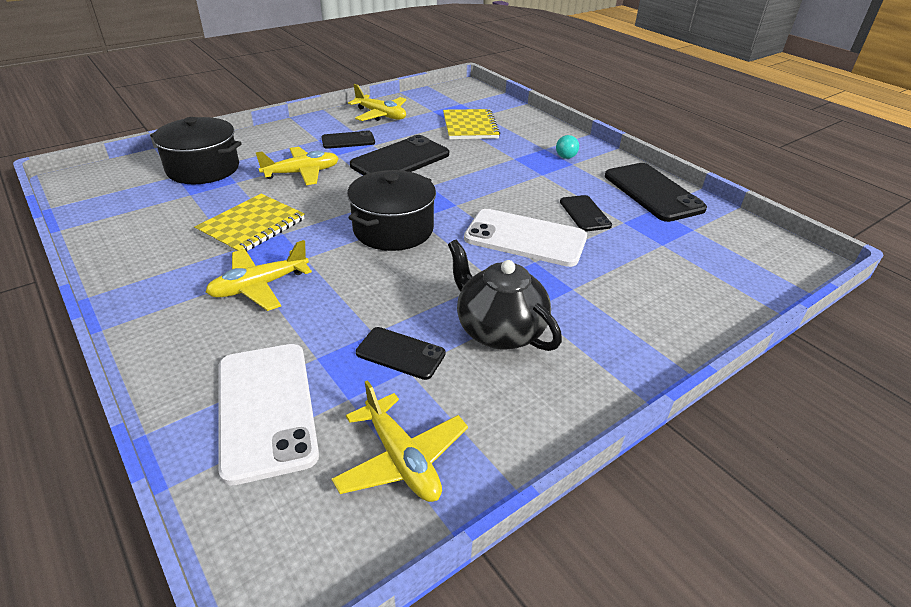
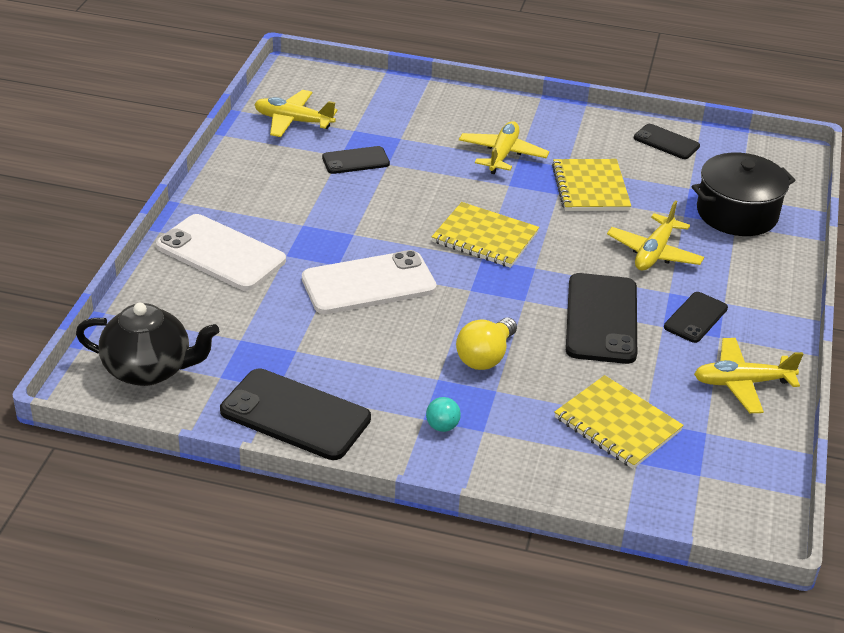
camera: 140 degrees right, 0 degrees up
white phone [218,344,319,486] -> white phone moved to [156,214,286,291]
black pot [347,170,436,251] -> yellow notebook [432,202,539,268]
black teapot [448,239,562,351] -> black teapot moved to [76,303,219,386]
black phone [560,195,612,231] -> black phone moved to [634,124,700,159]
none -> yellow light bulb [456,317,517,370]

